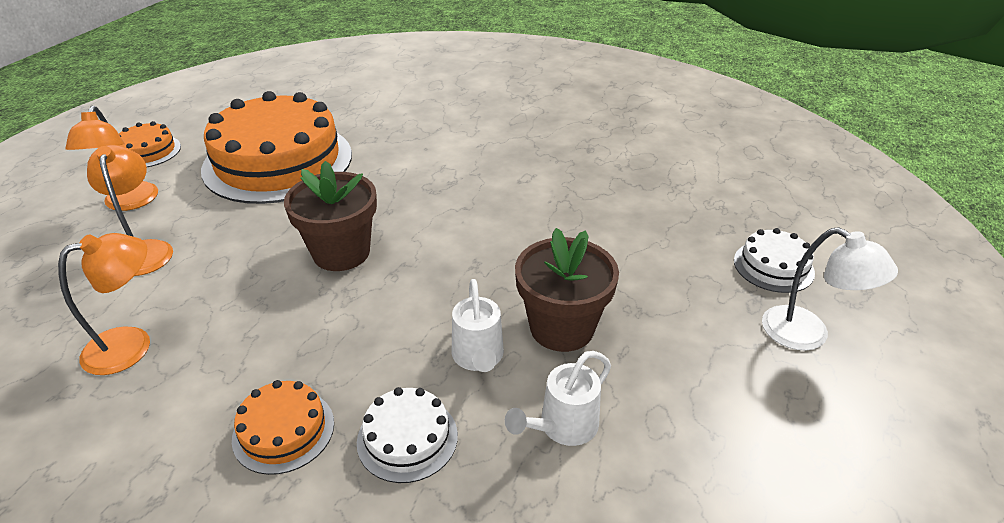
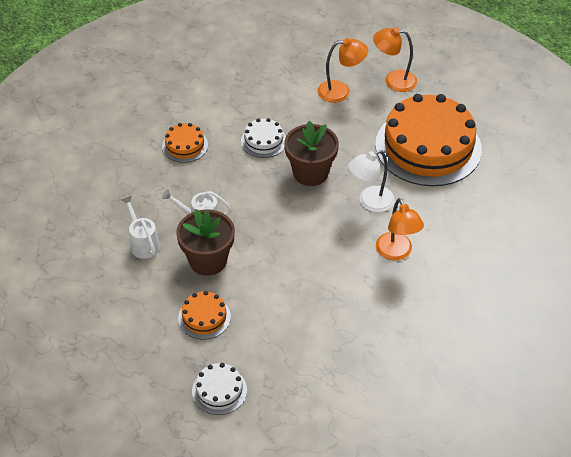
camera: 105 degrees right, 10 degrees up
orange lamp [58,233,150,375] -> orange lamp moved to [376,198,424,261]
orange cake [119,121,181,167] -> orange cake moved to [178,291,231,340]
white cake [357,387,458,483] -> white cake moved to [241,118,286,158]
white lamp [762,227,898,350] -> white lamp moved to [348,150,395,212]

